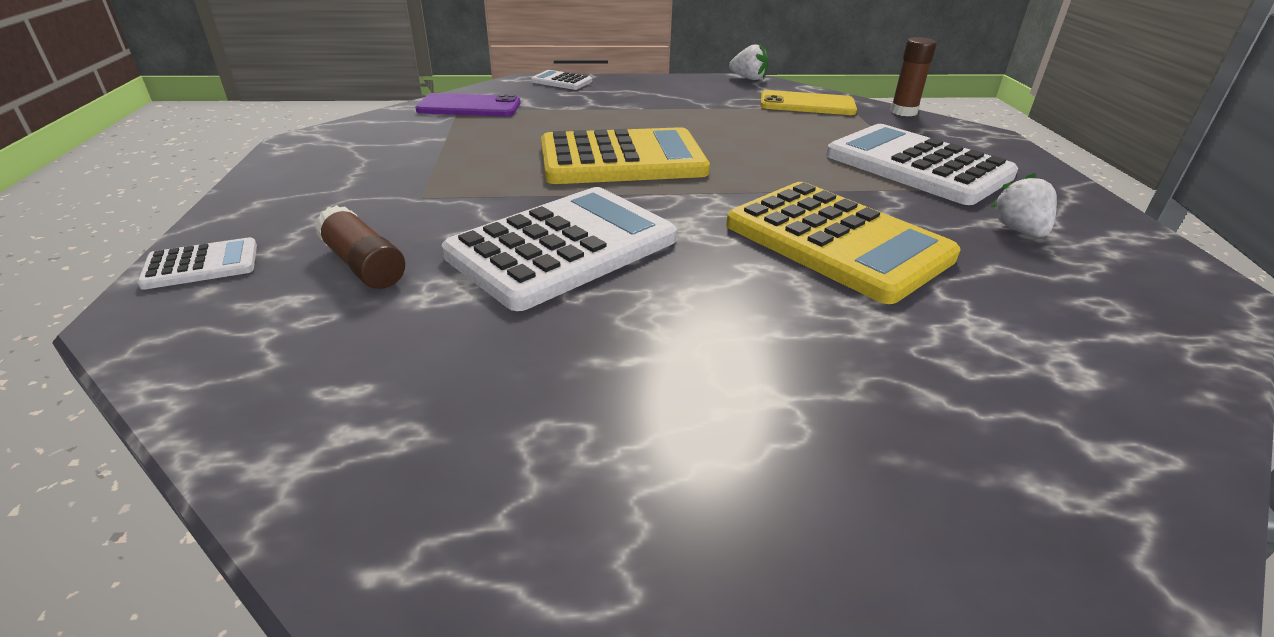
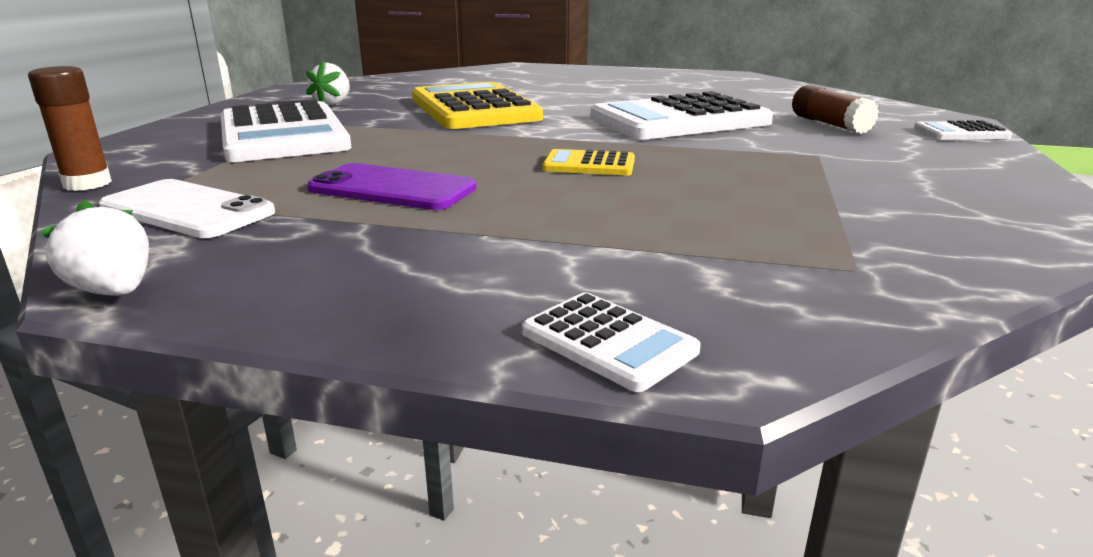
camera: 160 degrees left, 10 degrees down
purple phone [415,93,521,116] -> purple phone moved to [307,163,477,210]
yellow calculator [541,127,710,184] -> yellow calculator [542,149,635,176], size x0.45
yellow phone [760,90,857,115] -> white phone [99,179,275,238]

